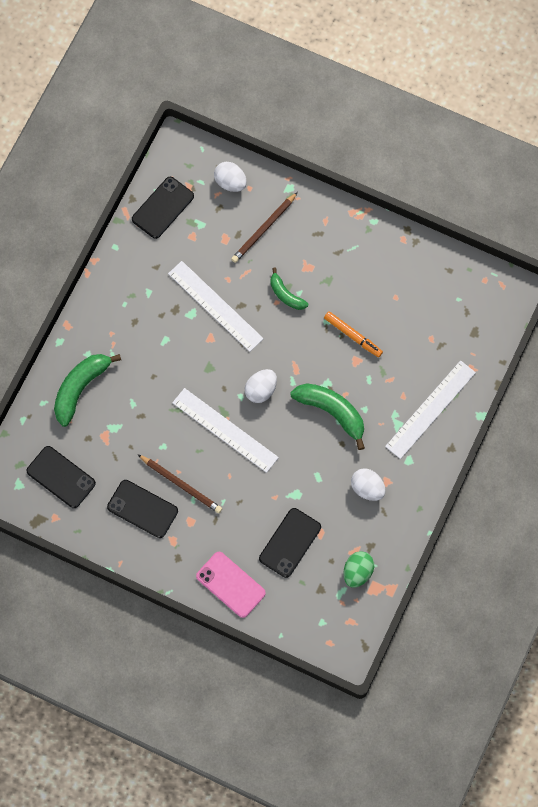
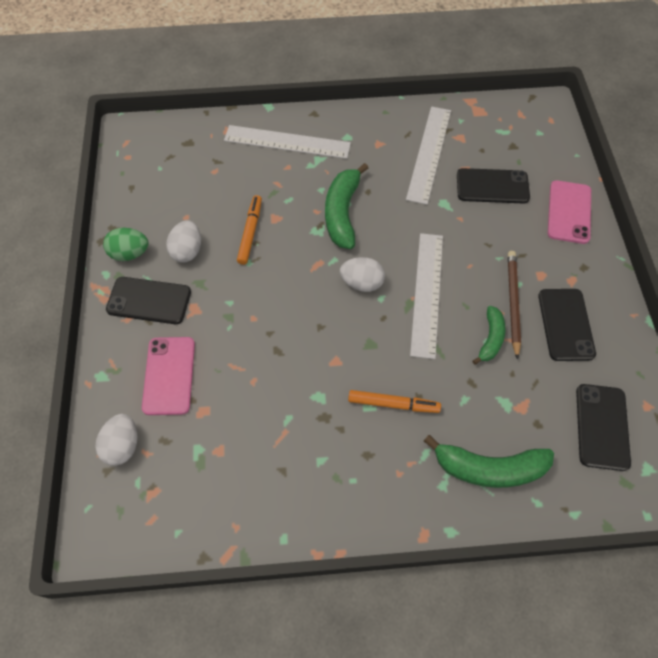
camera: 120 degrees left, 10 degrees down
black phone [132,177,194,239] -> black phone moved to [106,277,191,324]
white ruler [168,261,264,352] -> white ruler moved to [406,106,451,205]
brown pencil [231,192,298,263] -> pink phone [142,337,195,415]
green banana [270,268,308,310] -> green banana moved to [473,306,506,365]
green egg [343,551,374,588] -> green egg moved to [103,228,149,261]
white egg [351,468,386,501] -> white egg moved to [166,220,201,262]
none -> orange marker [348,390,441,413]

